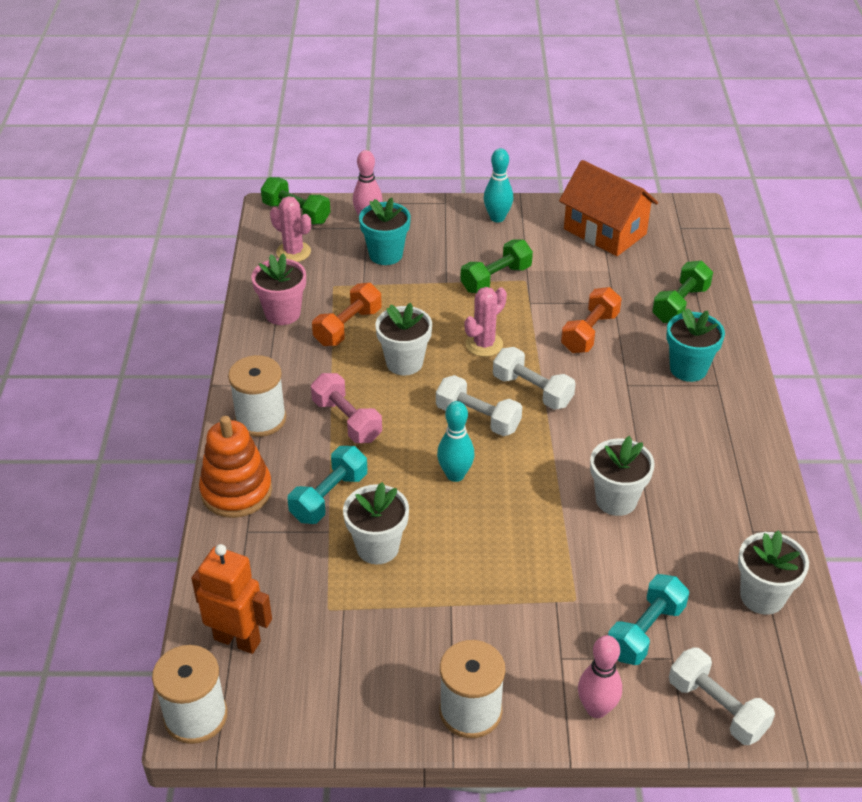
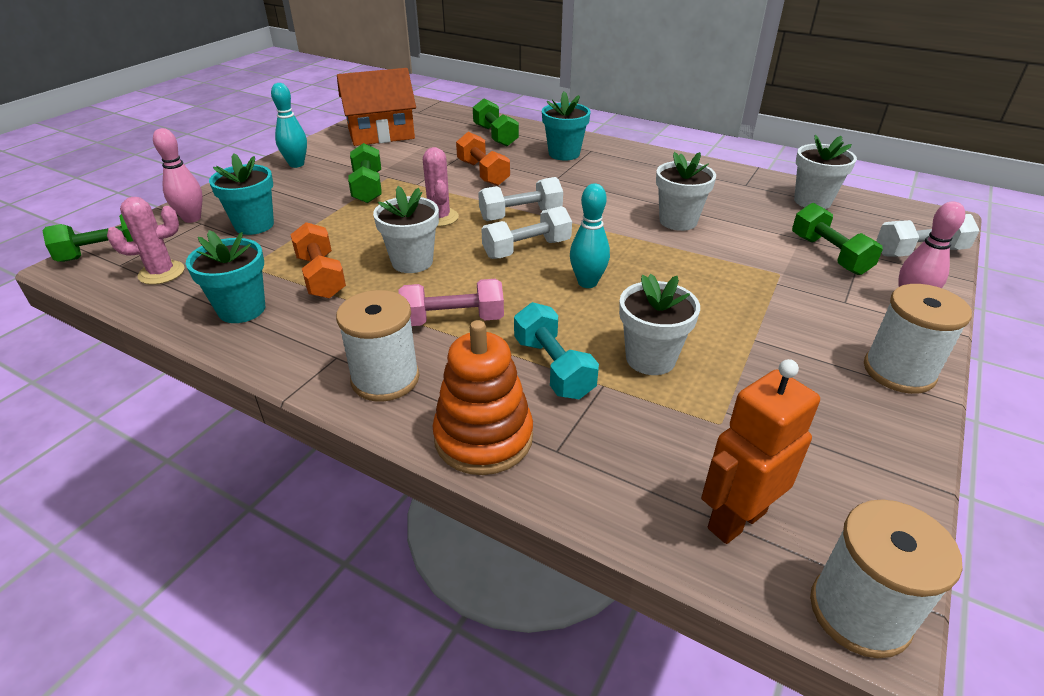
camera: 60 degrees left, 5 degrees down
pink flower pot [251,253,306,325] -> turquoise flower pot [186,230,265,323]
turquoise dumbbell [608,574,689,665] -> green dumbbell [792,203,883,275]

